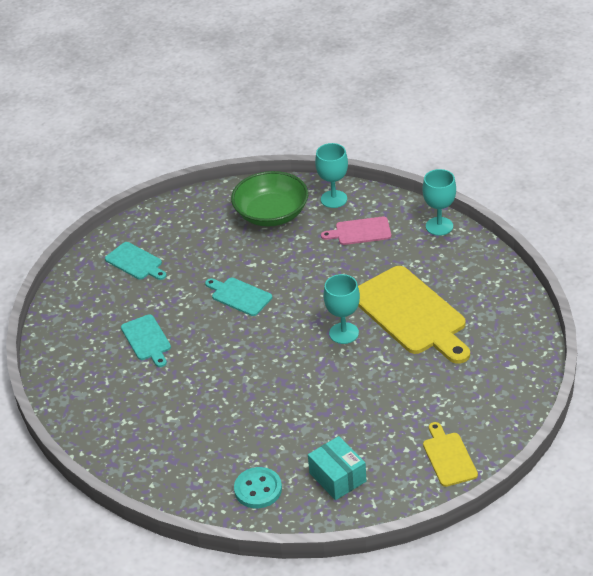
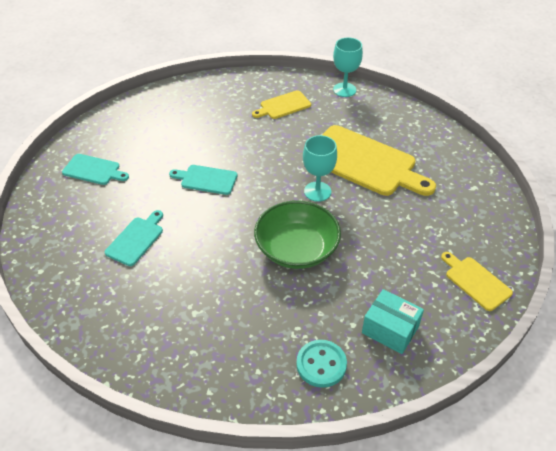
camera: 25 degrees left, 5 degrees up
turquoise cutting board [121,314,171,367] -> turquoise cutting board turned 105 degrees counterclockwise [105,210,163,266]
green bowl [231,171,308,227] -> green bowl moved to [254,201,341,269]
turquoise goblet [315,143,348,208] -> none
pink cutting board [321,216,391,245] -> yellow cutting board [252,90,311,119]

